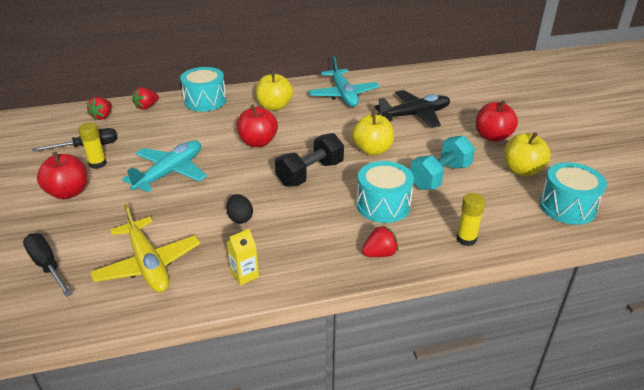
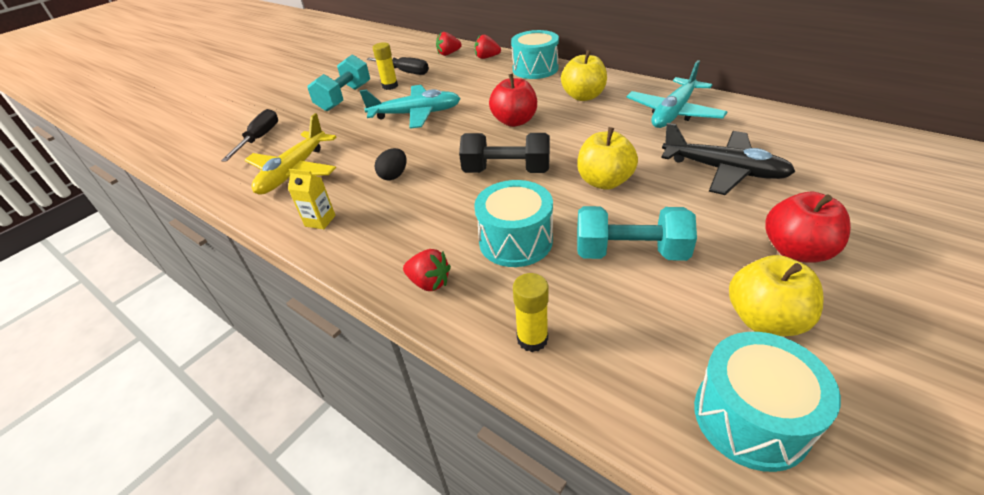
camera: 55 degrees right, 5 degrees up
red apple [37,152,87,199] -> turquoise dumbbell [307,54,370,111]

